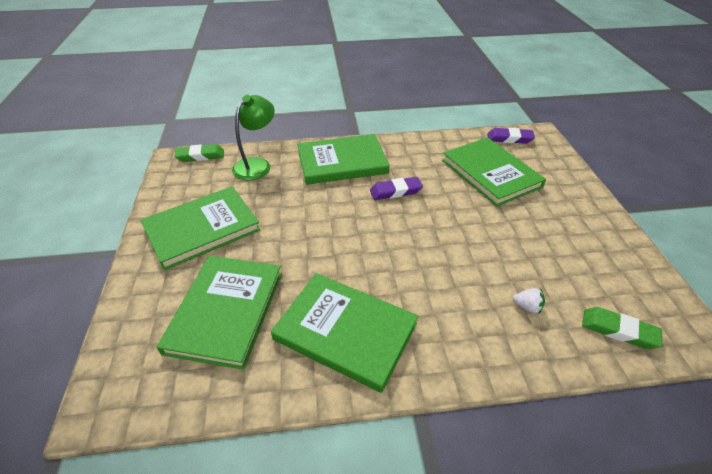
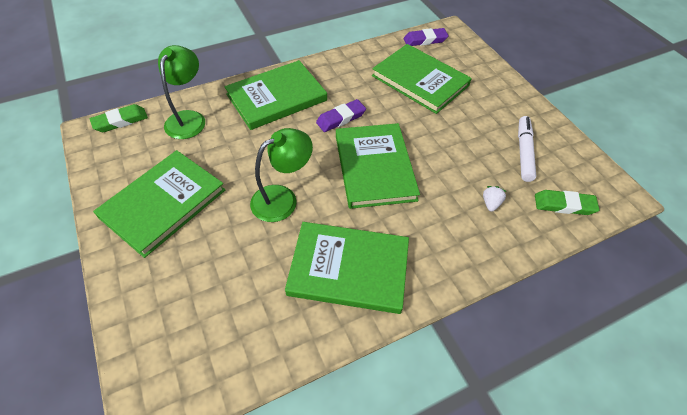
camera: 20 degrees left, 10 degrees up
green book [157,256,282,370] -> green book moved to [336,123,420,209]
white strawberry [513,288,545,314] -> white strawberry turned 75 degrees counterclockwise [483,186,507,212]
none -> green lamp [250,128,313,222]
none -> white marker [518,116,536,182]

